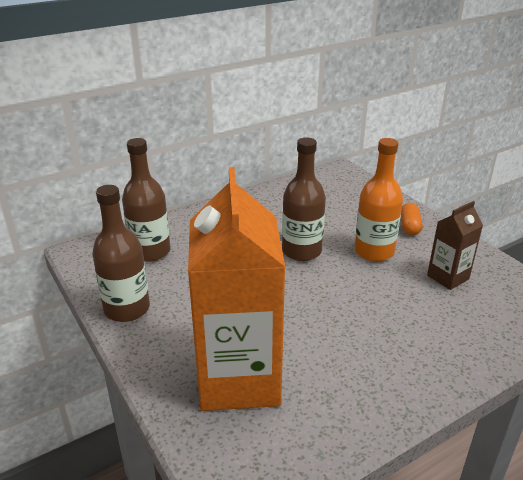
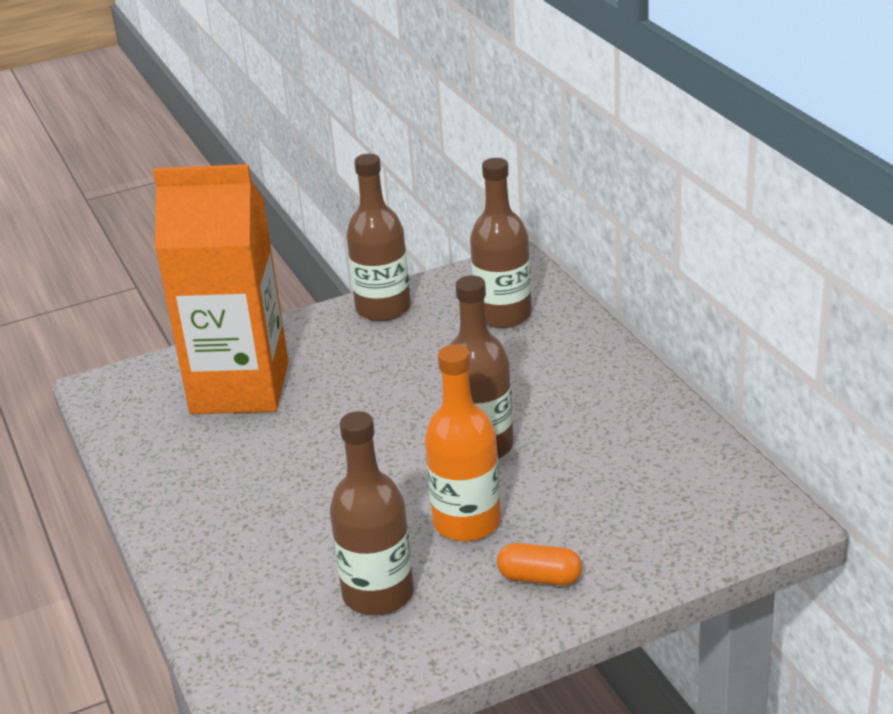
camera: 100 degrees right, 0 degrees up
brown carton [427,201,483,290] -> brown bottle [330,411,414,615]

